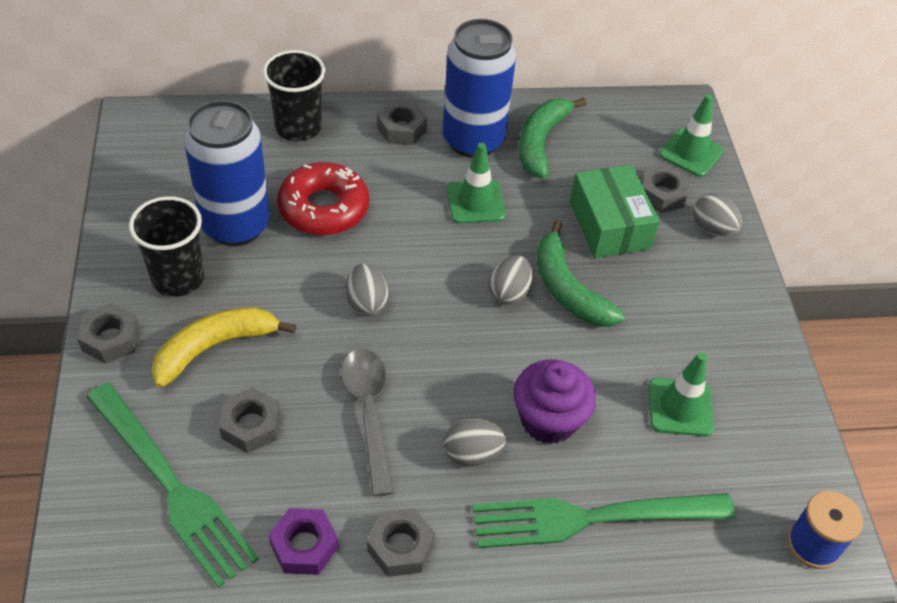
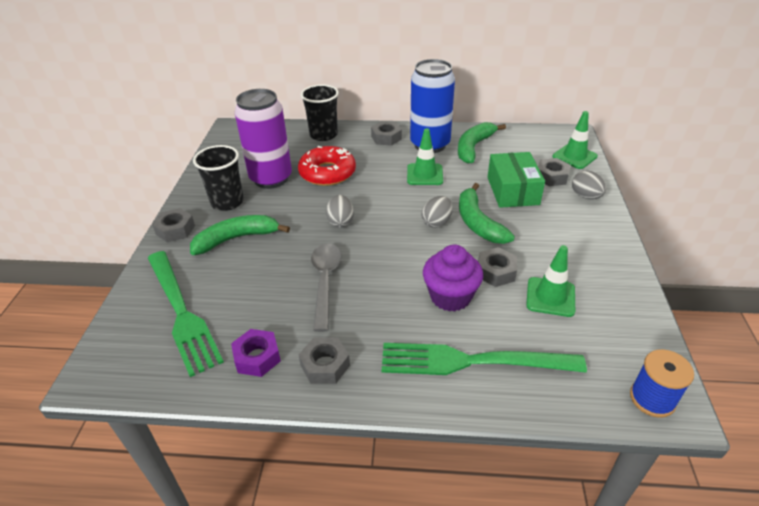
camera: 15 degrees right, 10 degrees down
yellow banana [151,307,296,388] -> green banana [190,215,290,255]
blue can [184,100,269,246] -> purple can [235,89,292,189]
grey nut [219,388,280,453] -> grey nut moved to [478,247,517,287]
grey egg [443,419,506,466] -> none

